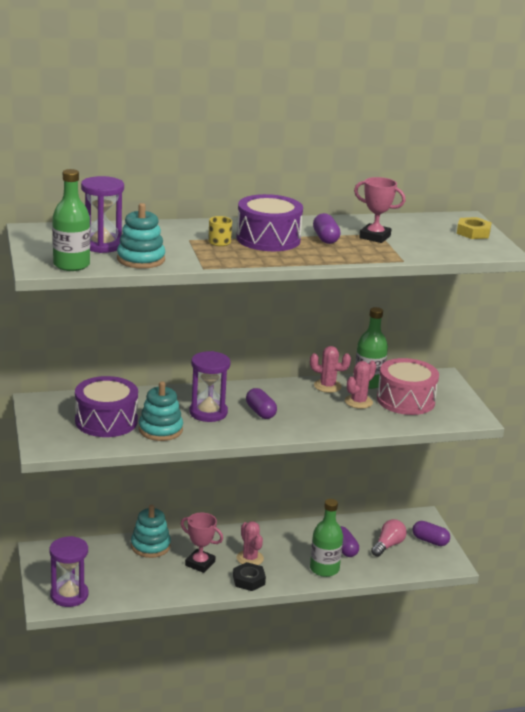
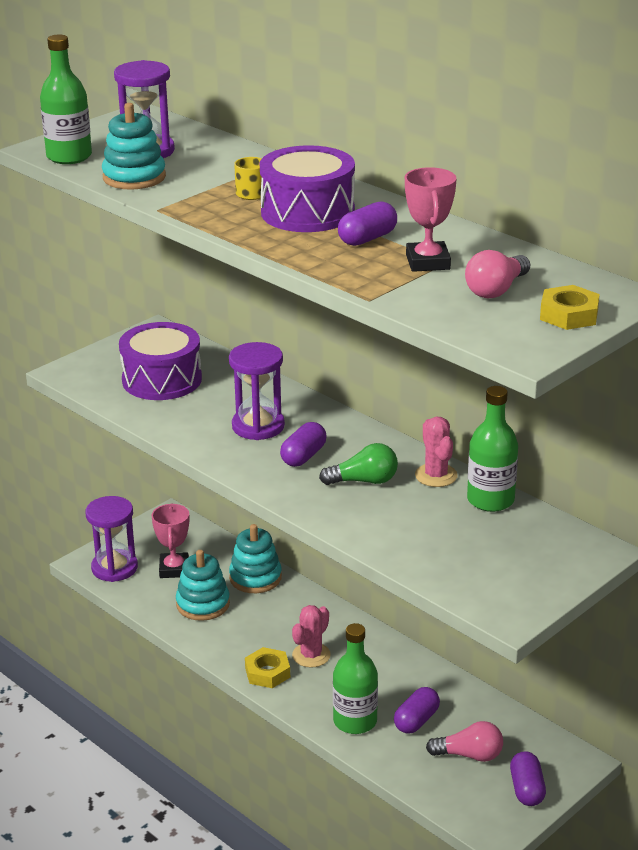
camera: 60 degrees right, 5 degrees up
turquoise stacking toy [139,381,183,441] -> turquoise stacking toy moved to [176,550,230,621]
pink trophy [181,513,223,573] -> pink trophy moved to [151,503,189,578]
black nut [233,562,266,591] -> yellow nut [245,647,290,688]
pink cactus [345,361,376,409] -> none
pink drum [377,358,439,415] -> none
none -> green light bulb [319,443,398,485]
none -> pink light bulb [465,250,530,298]

